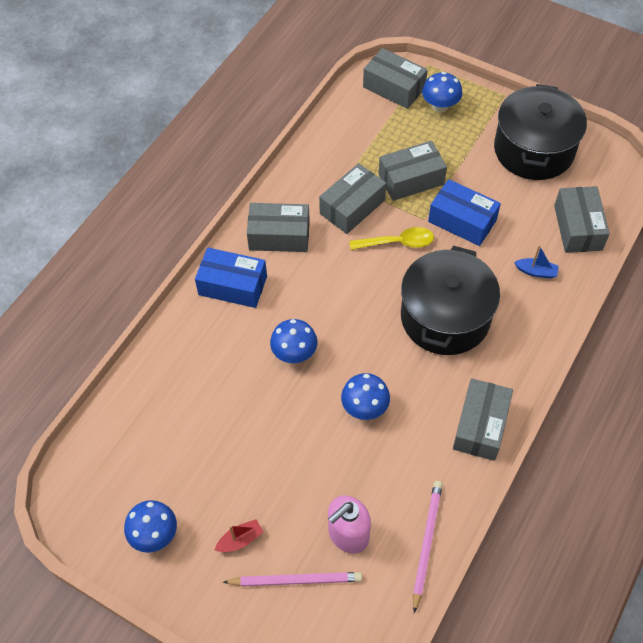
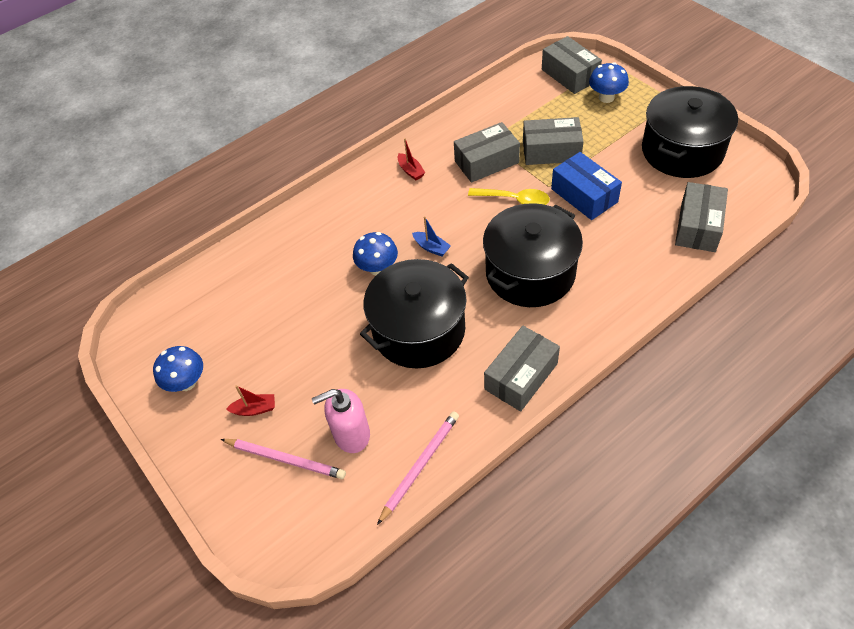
camera: 25 degrees right, 5 degrees down
blue box [195,248,267,308] -> none
grey box [247,203,310,252] -> red boat [398,138,425,180]
blue mushroom [341,373,390,420] -> black pot [360,259,469,368]
blue boat [514,245,559,278] -> blue boat moved to [412,216,451,257]

